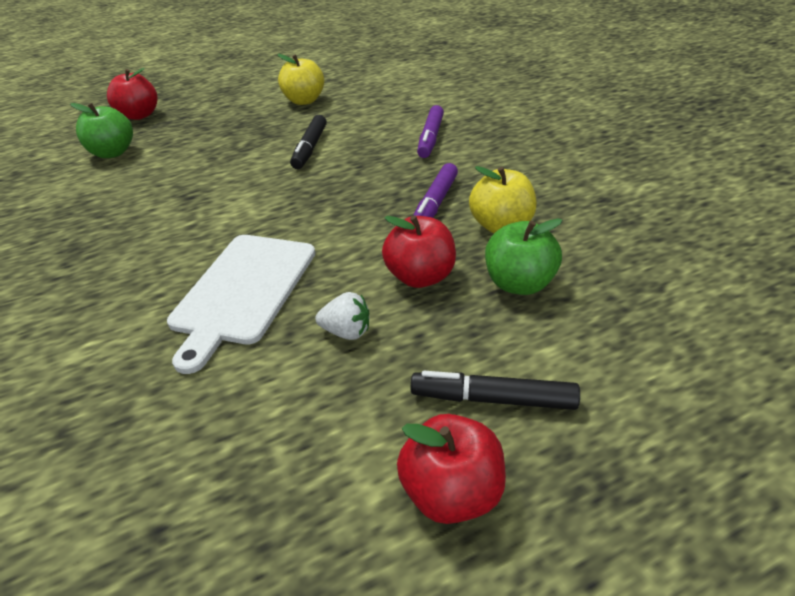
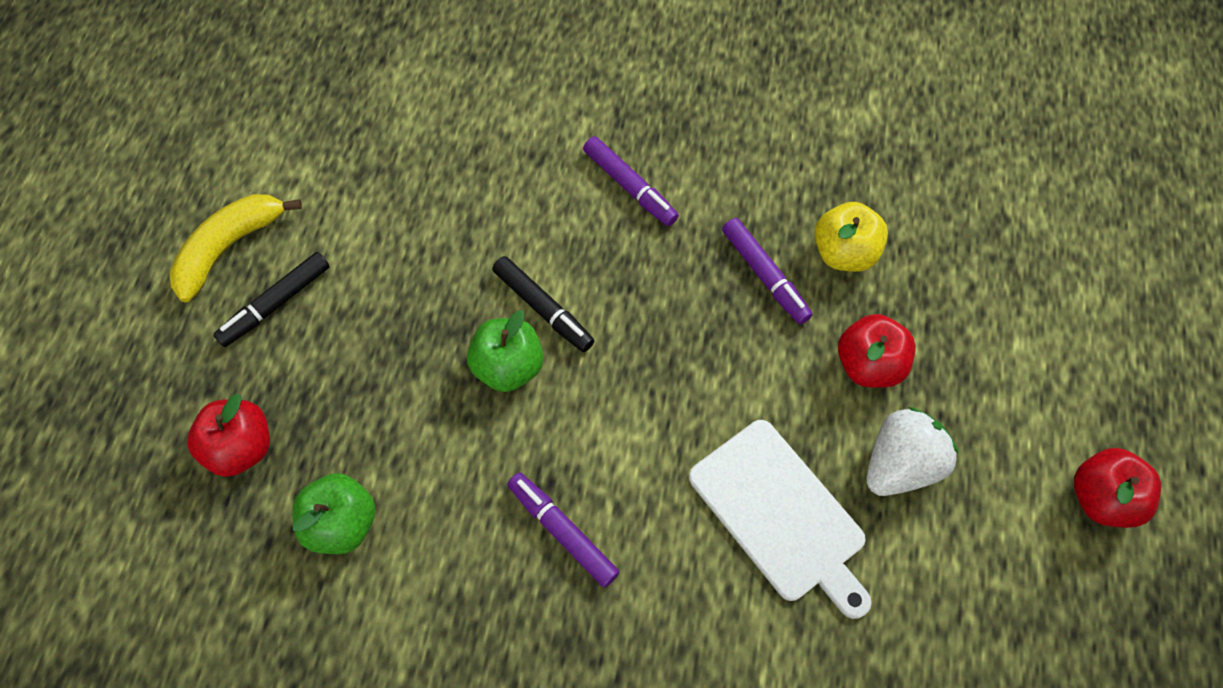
camera: 55 degrees left, 25 degrees up
yellow apple [277,54,324,105] -> none
white strawberry [315,292,369,340] -> white strawberry [866,407,959,496], size x1.75
black marker [411,371,580,410] -> black marker moved to [213,252,330,347]
green apple [485,219,563,295] -> green apple moved to [467,310,543,392]
none -> yellow banana [169,194,302,302]
none -> purple marker [507,472,619,588]

